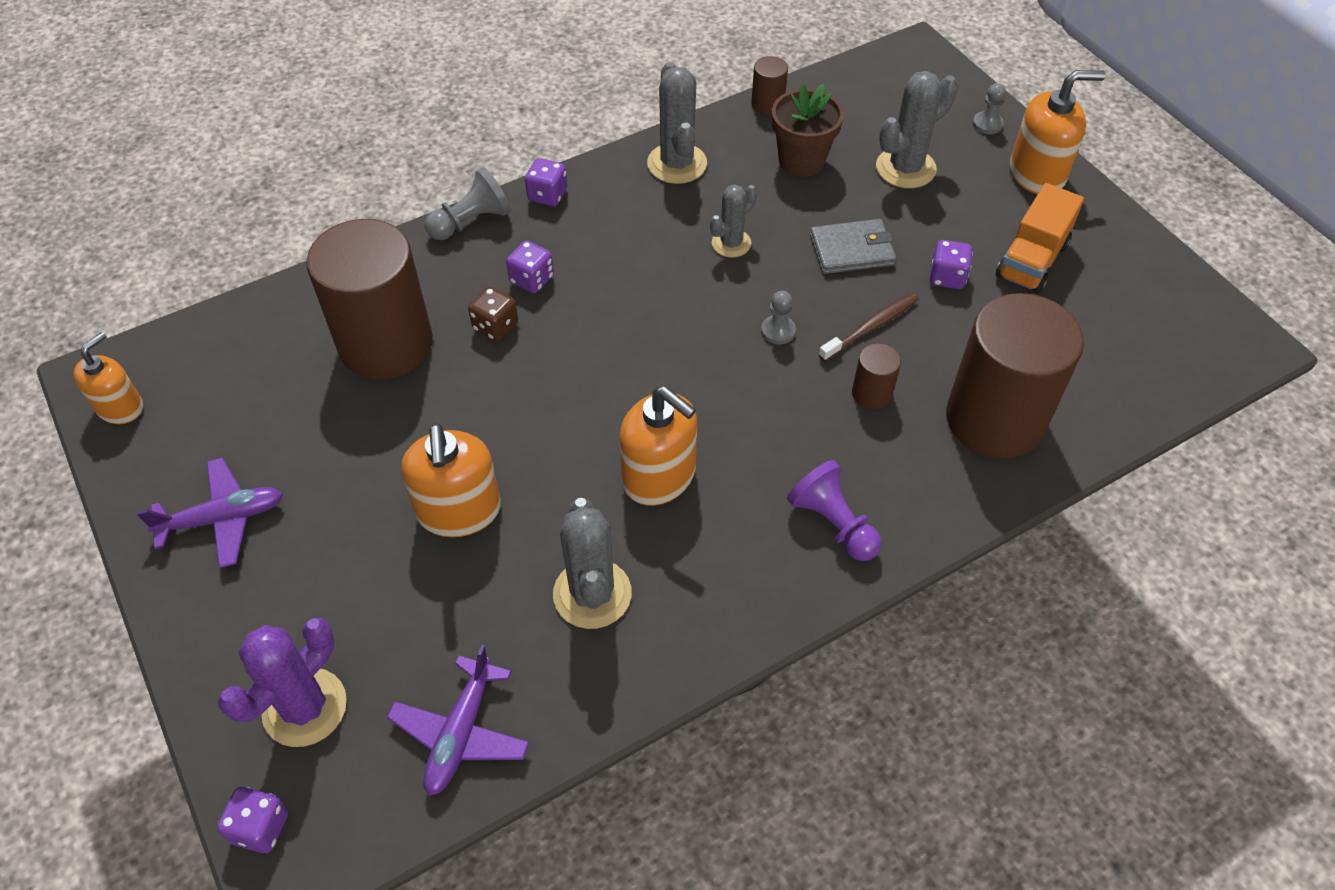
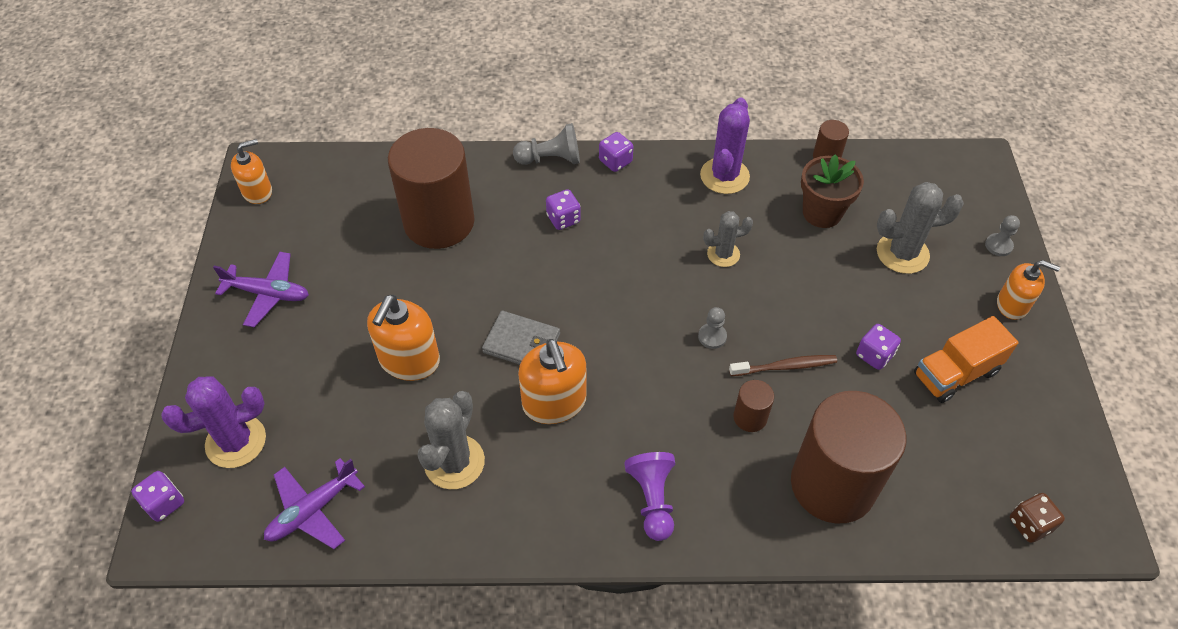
camera: 30 degrees right, 0 degrees up
brown dice [468,287,518,341] -> brown dice moved to [1010,493,1065,543]
grey cactus [647,62,707,184] -> purple cactus [700,98,750,194]
grey wallet [810,219,896,274] -> grey wallet moved to [482,311,560,365]
orange soap dispenser [1010,70,1106,194] -> orange soap dispenser [997,260,1060,320], size x0.66

